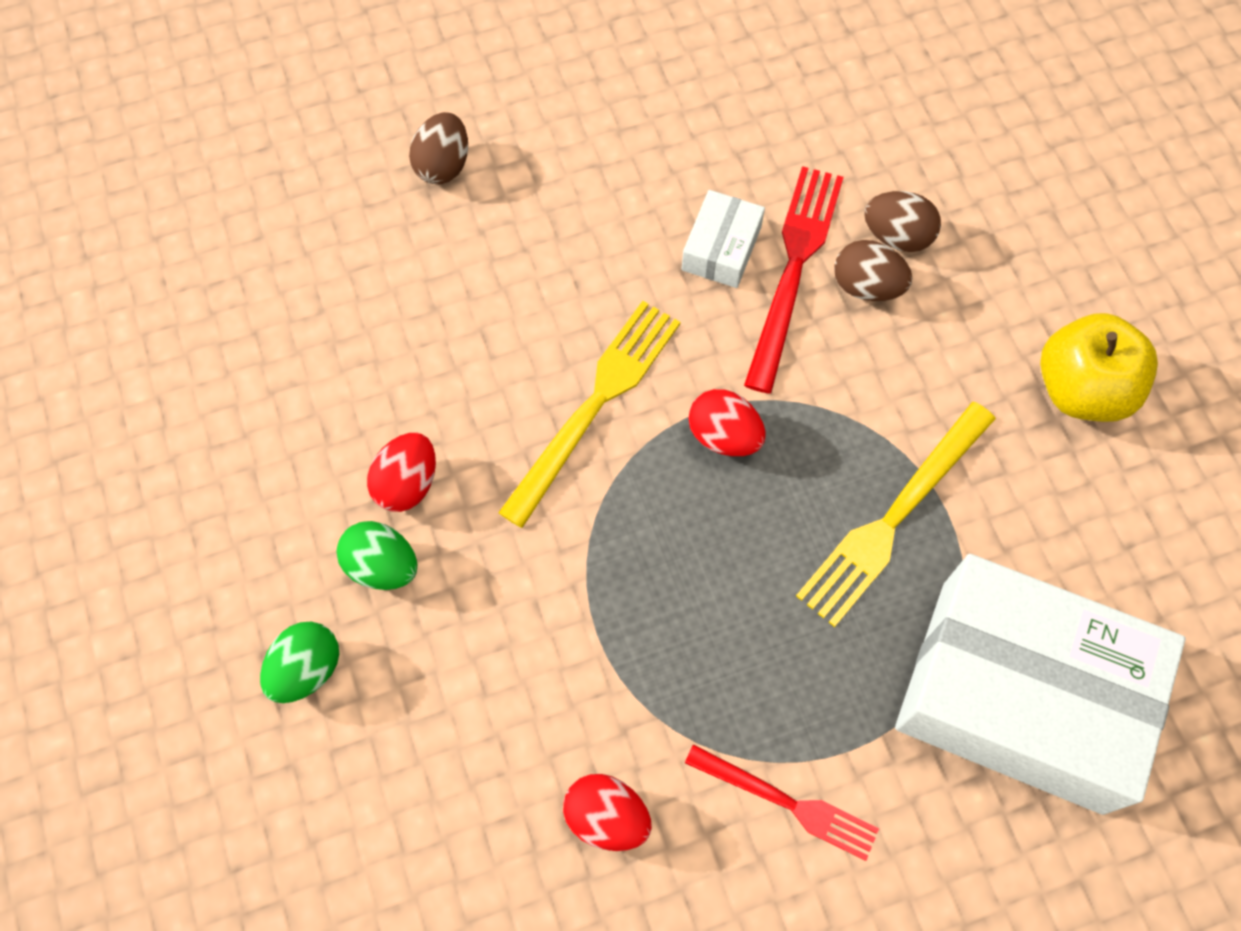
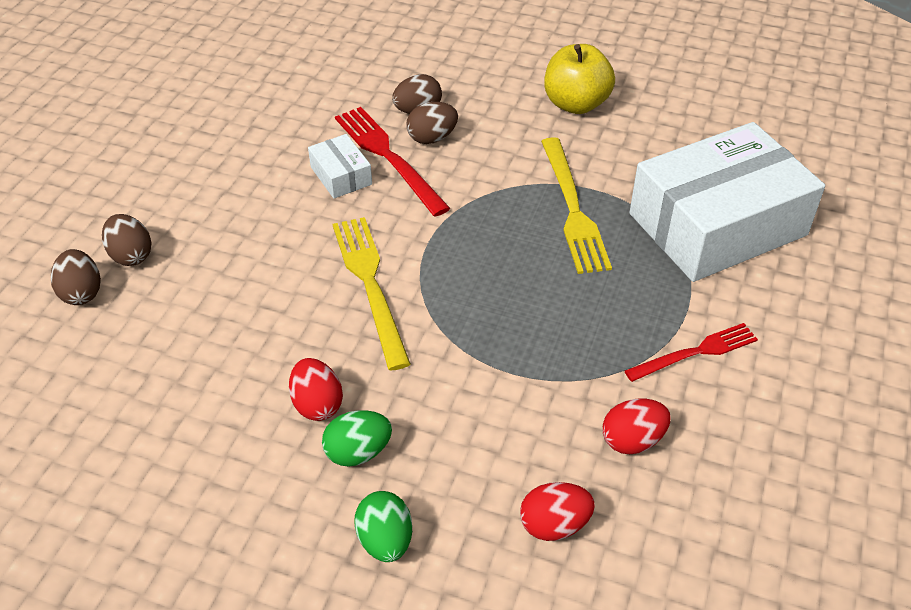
camera: 50 degrees left, 20 degrees down
red egg [689,389,766,456] -> red egg moved to [520,482,595,541]
none -> brown egg [51,249,101,305]

